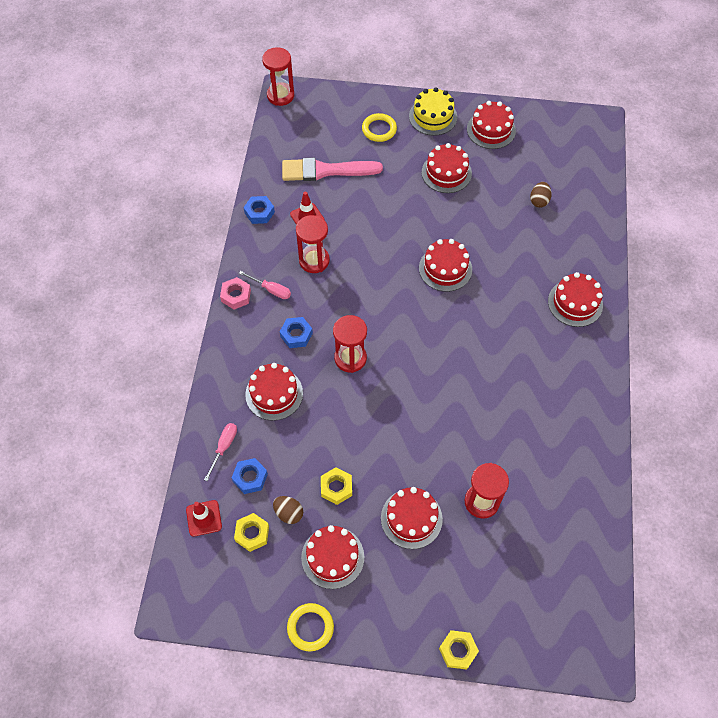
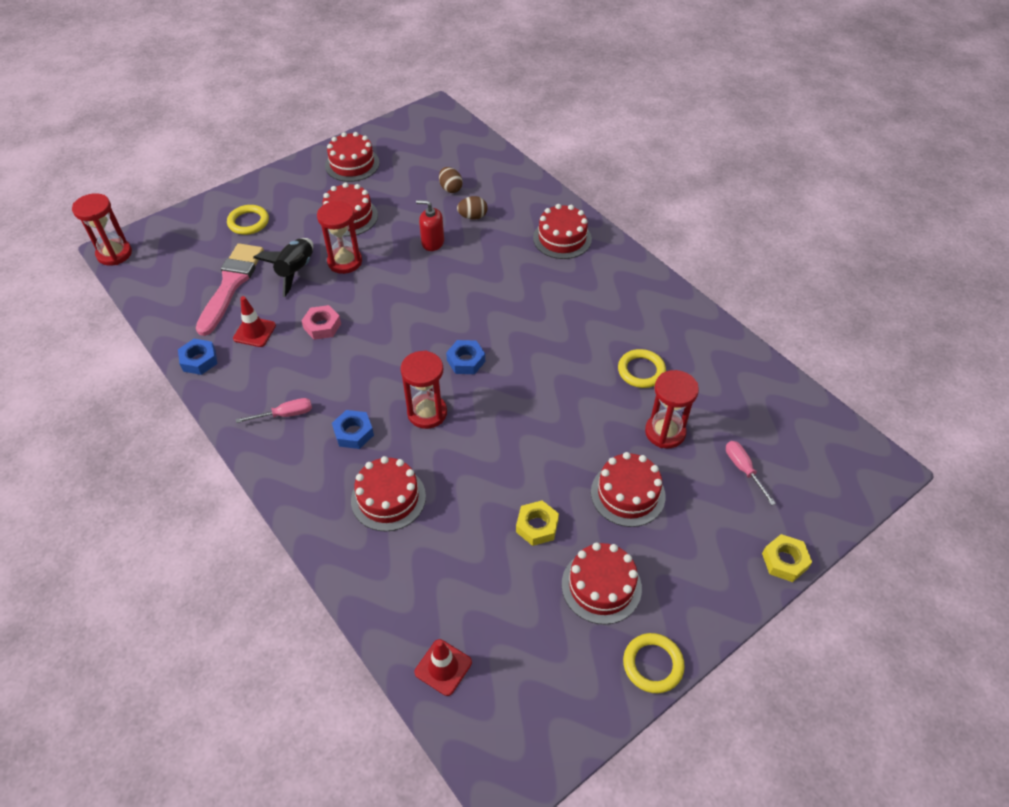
camera: 45 degrees left, 10 degrees down
pink screwdriver [204,423,237,481] -> pink screwdriver moved to [726,441,776,505]
pink nut [220,277,251,310] -> pink nut moved to [301,305,341,340]
blue nut [232,458,268,494] -> blue nut moved to [446,340,485,374]
yellow nut [234,513,269,552] -> none
brown egg [273,496,303,524] -> brown egg moved to [457,196,487,220]
pink brush [282,158,383,181] -> pink brush turned 150 degrees clockwise [196,243,264,336]
red hourglass [296,215,330,273] -> red hourglass moved to [317,201,362,274]
yellow cake [409,87,457,136] -> none
red cake [419,239,472,292] -> none
none -> black rocket [253,238,313,297]
none -> red soap dispenser [416,200,444,251]
none -> yellow ring [618,349,666,388]

